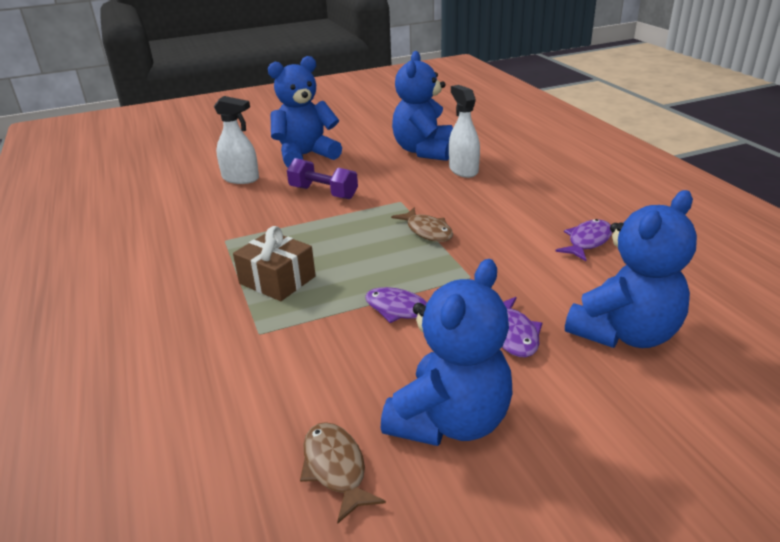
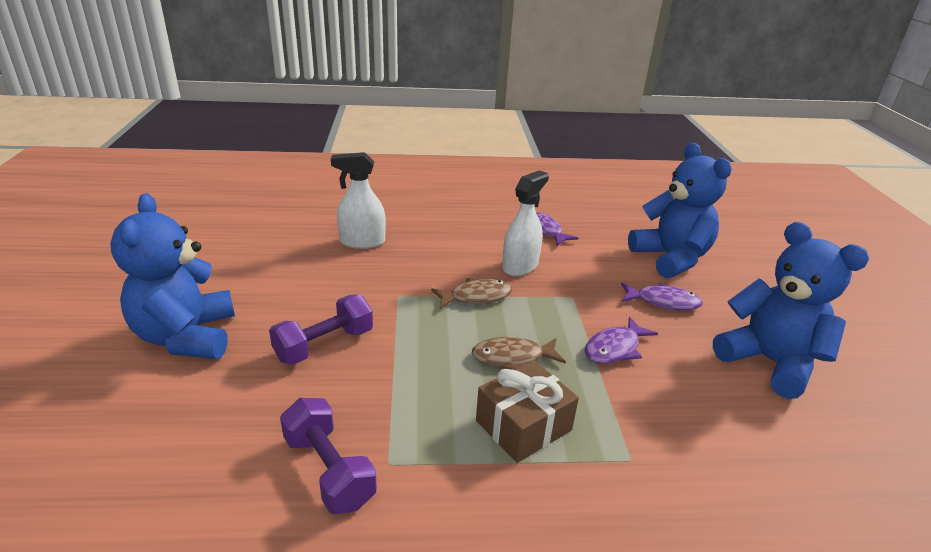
camera: 75 degrees left, 0 degrees up
white spray bottle [214,96,259,184] -> white spray bottle moved to [502,170,549,276]
brown fish [300,422,386,524] -> brown fish moved to [472,337,566,370]
blue teddy bear [392,51,453,161] -> none
none -> purple dumbbell [280,398,377,514]

